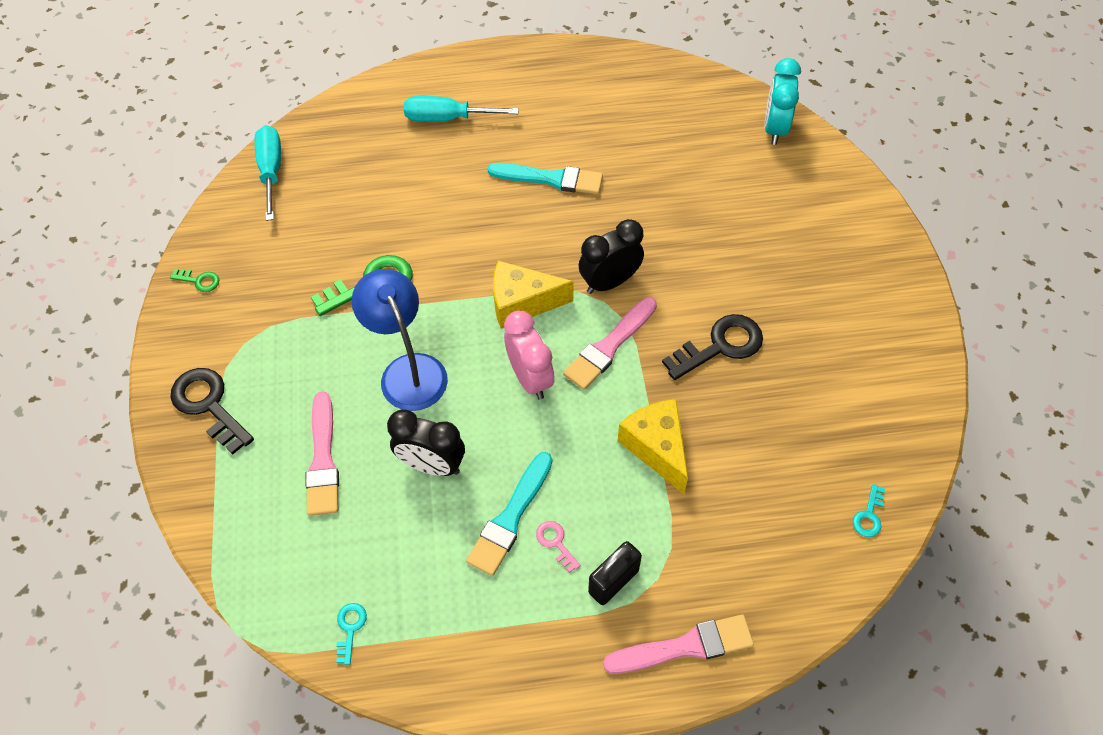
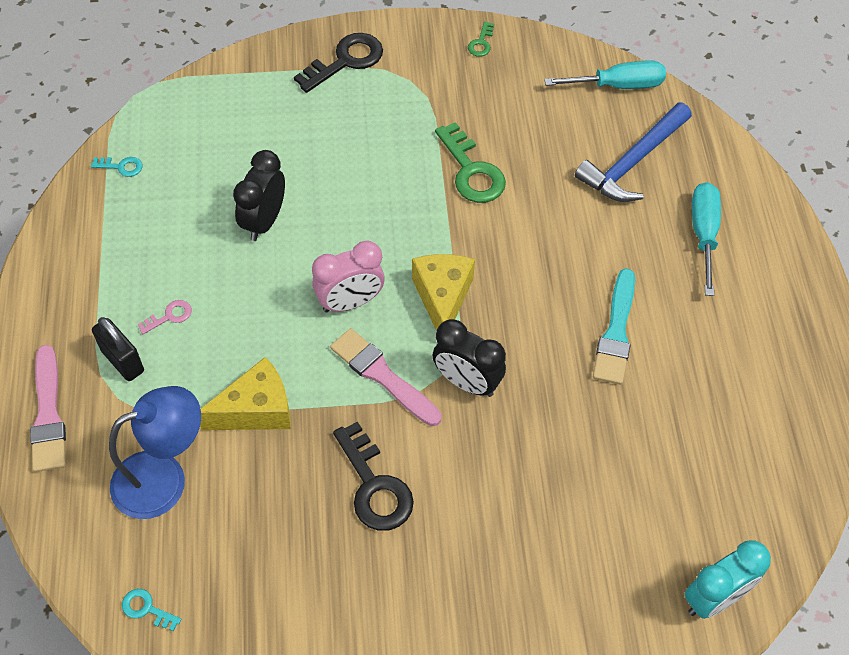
camera: 90 degrees right, 0 degrees up
pink brush [306,391,339,516] -> none
blue lamp [352,269,448,411] -> blue lamp moved to [109,386,201,519]
turquoise brush [466,452,553,576] -> none
black clock [579,219,644,294] -> black clock turned 150 degrees clockwise [432,319,506,397]
turquoise clock [764,58,801,145] -> turquoise clock turned 135 degrees clockwise [685,541,771,619]
none -> blue hammer [575,102,692,202]

